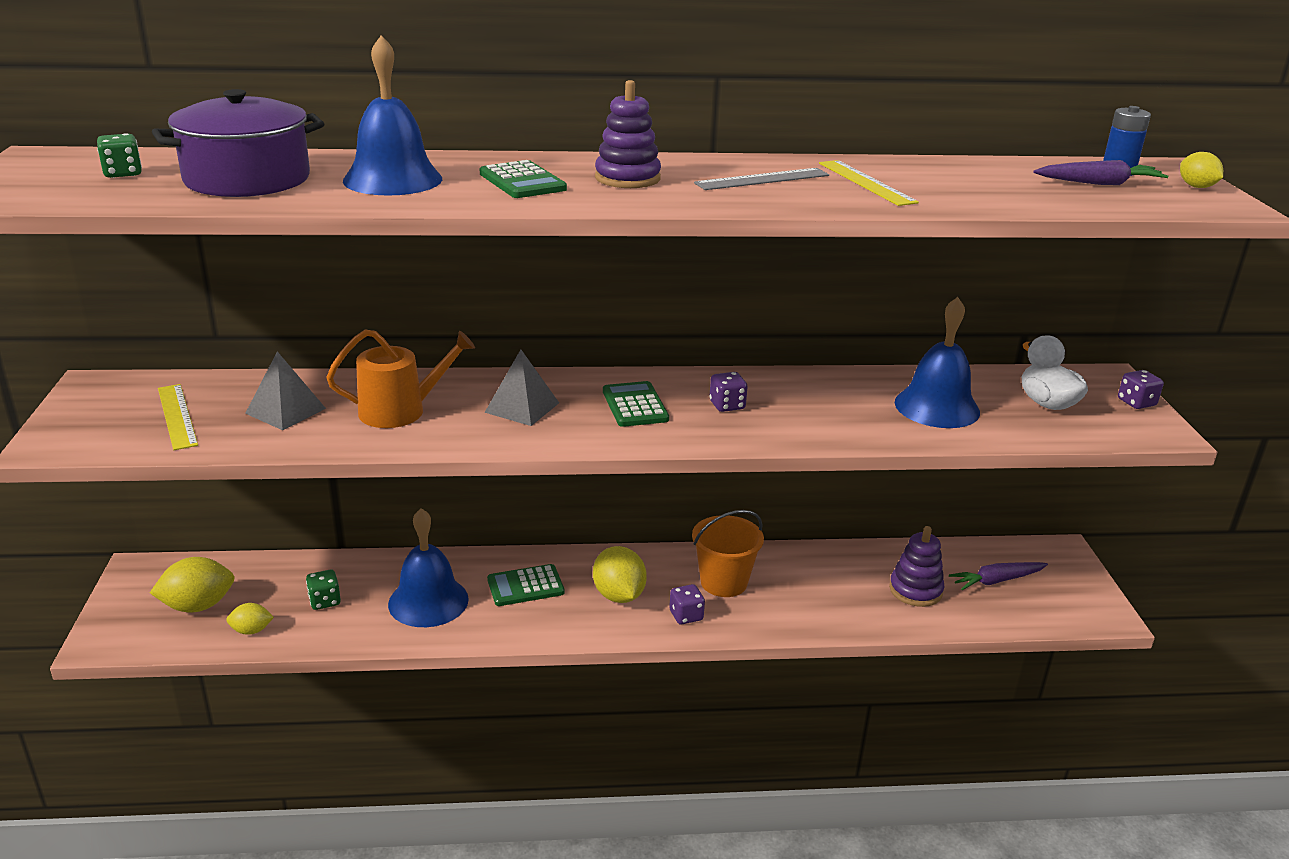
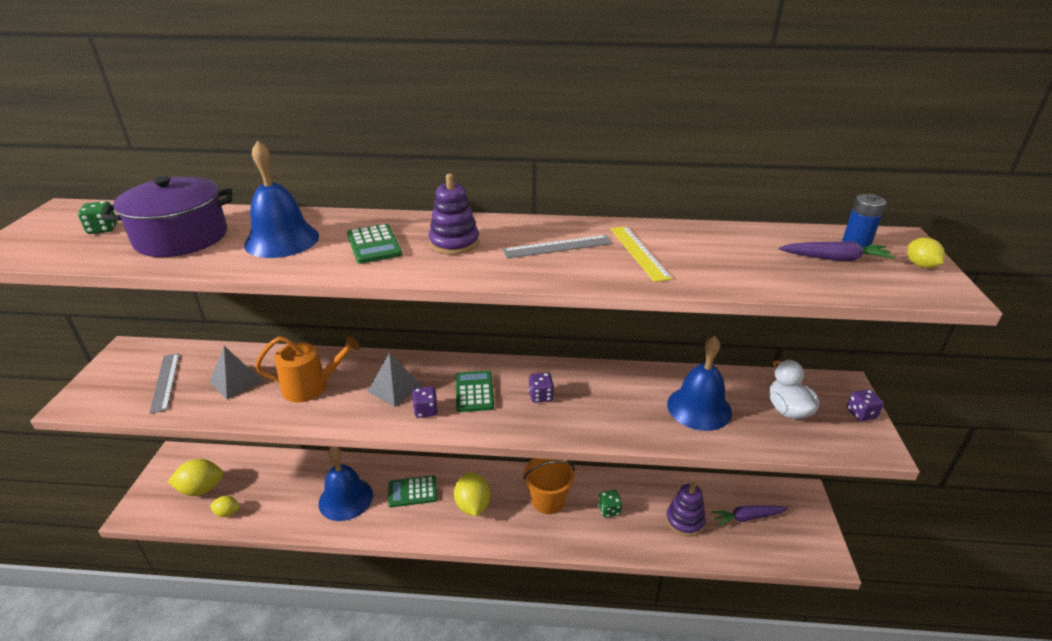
camera: 10 degrees right, 5 degrees up
yellow ruler [158,384,198,450] -> grey ruler [149,353,179,414]
green dice [306,570,341,610] -> green dice moved to [598,490,622,518]
purple dice [669,584,705,624] -> purple dice moved to [412,386,438,418]

